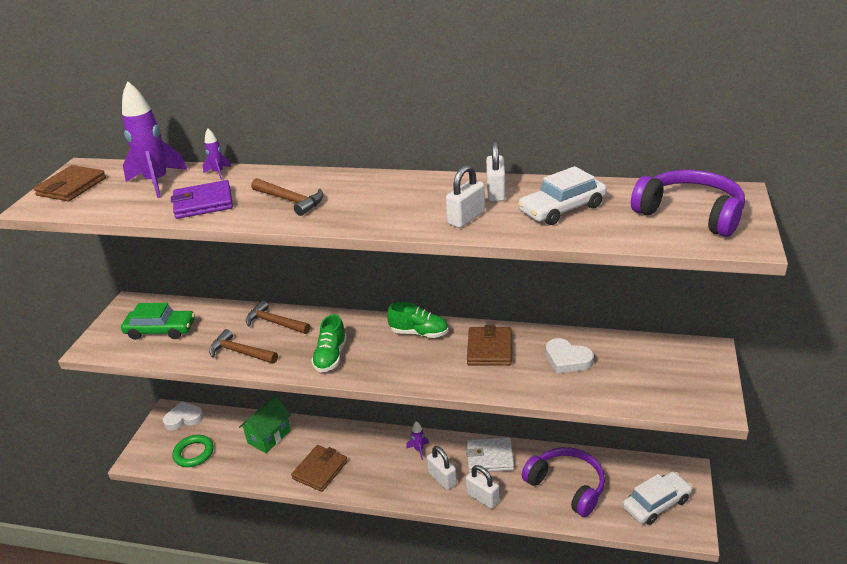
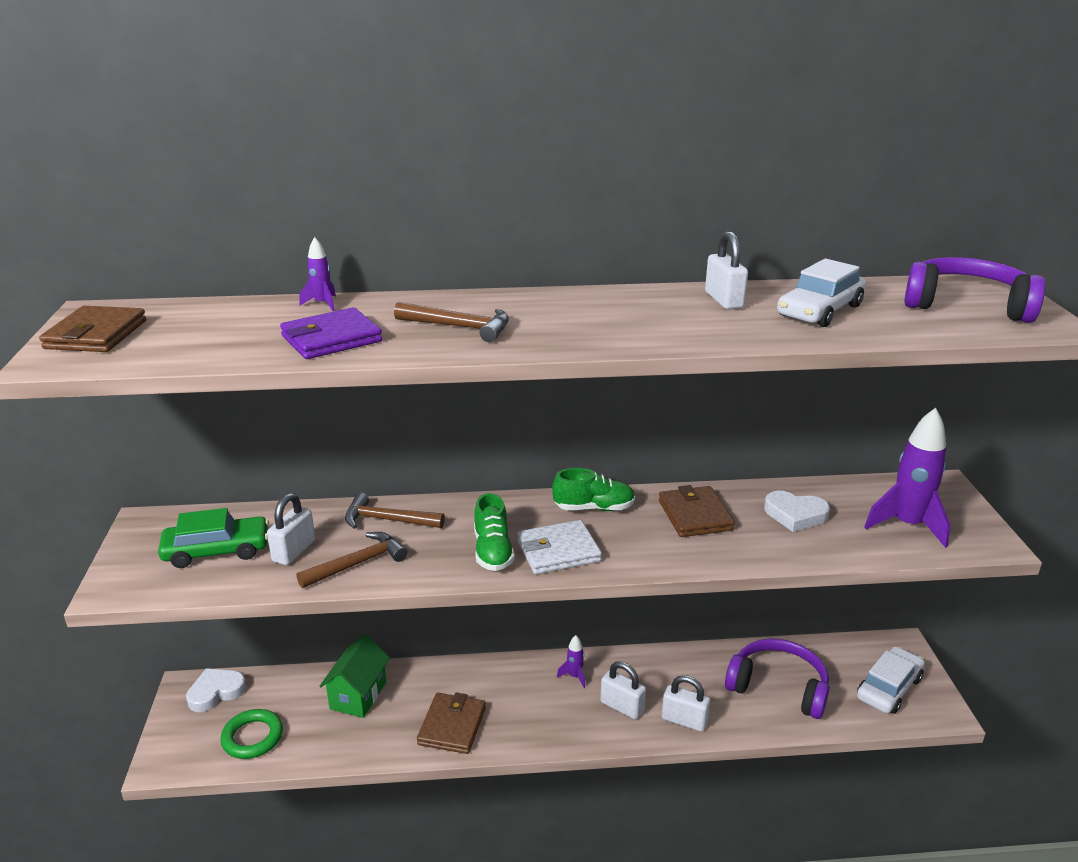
camera: 20 degrees left, 5 degrees down
purple rocket [122,81,187,198] -> purple rocket moved to [864,408,950,548]
brown hammer [209,329,278,364] -> brown hammer turned 135 degrees clockwise [296,532,408,588]
white padlock [446,165,485,228] -> white padlock moved to [267,493,315,565]
white wallet [466,438,514,472] -> white wallet moved to [517,520,602,574]

